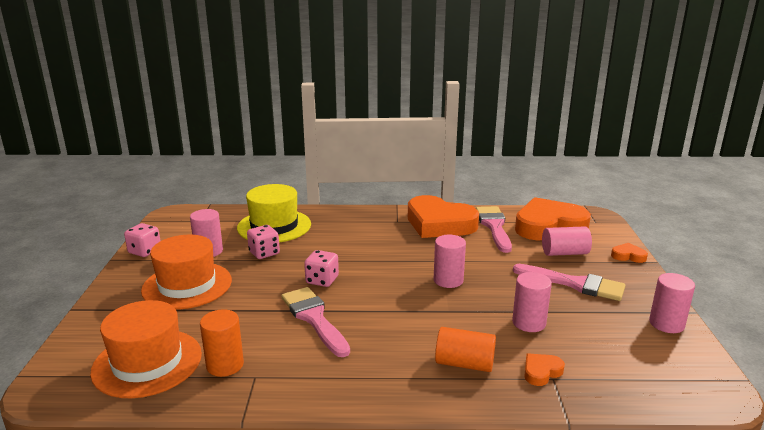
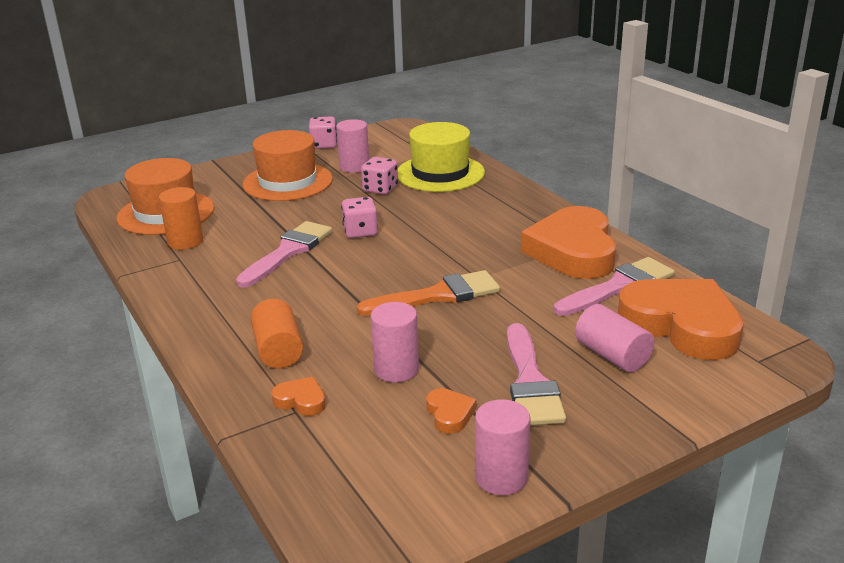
camera: 60 degrees right, 5 degrees up
pink cylinder [434,235,466,288] -> orange brush [357,270,500,316]
orange heart [611,243,648,263] -> orange heart moved to [426,388,476,434]

